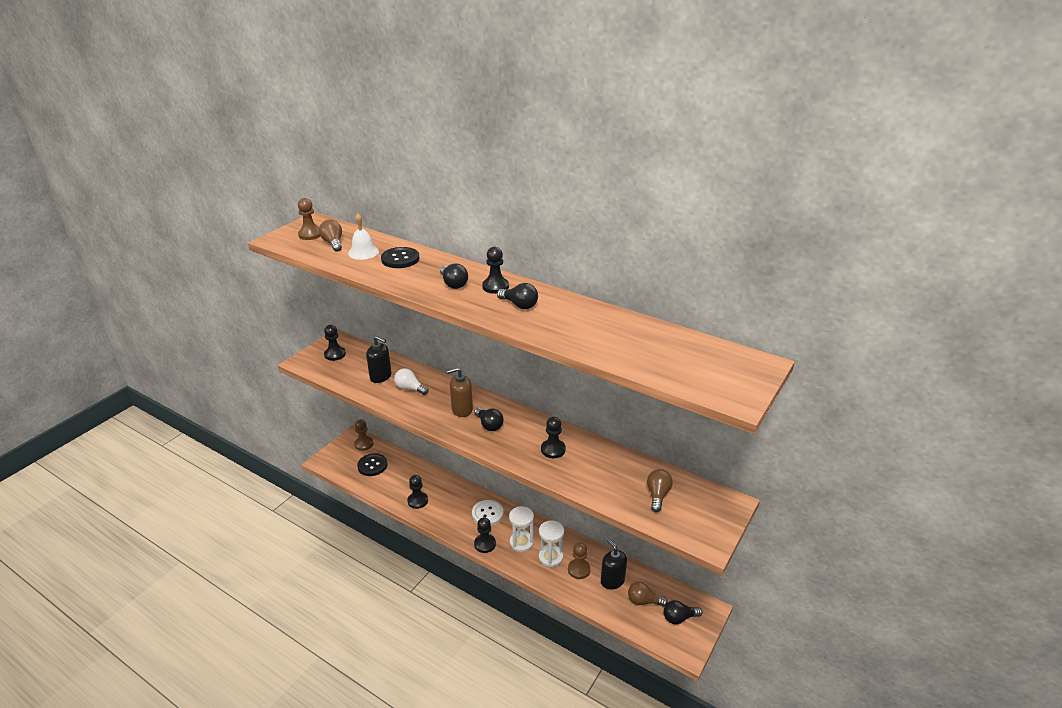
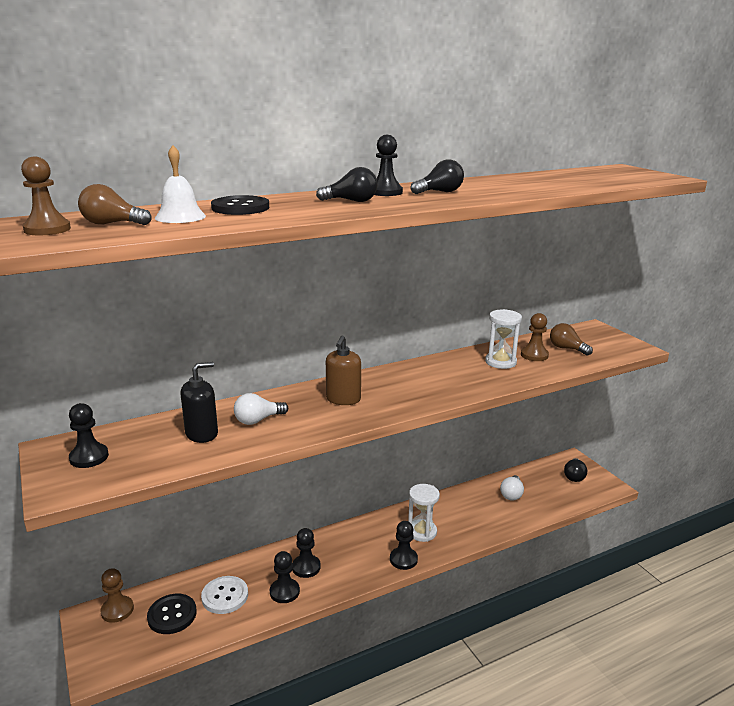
camera: 60 degrees left, 10 degrees down
white button [472,500,503,526] -> white button moved to [201,576,248,614]
black light bulb [474,407,504,431] -> none
white hourglass [539,520,564,567] -> white hourglass moved to [485,309,522,369]
black pawn [541,417,566,458] -> black pawn moved to [292,528,321,578]
brown pawn [568,543,591,579] -> brown pawn moved to [521,313,549,361]
black soap dispenser [601,539,627,590] -> white light bulb [500,475,524,501]
brown light bulb [628,582,668,607] -> none

